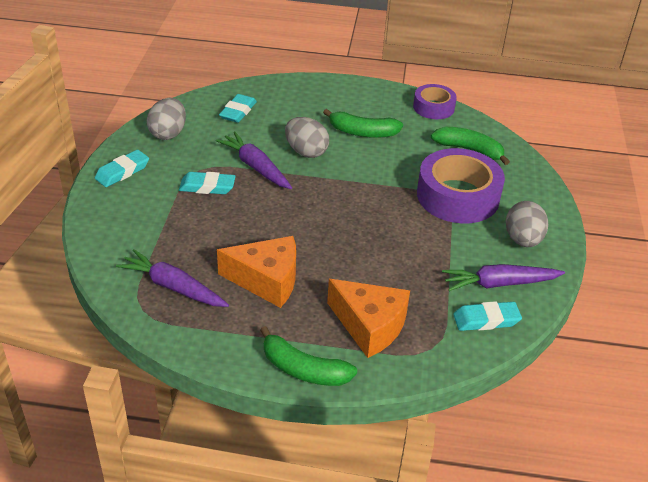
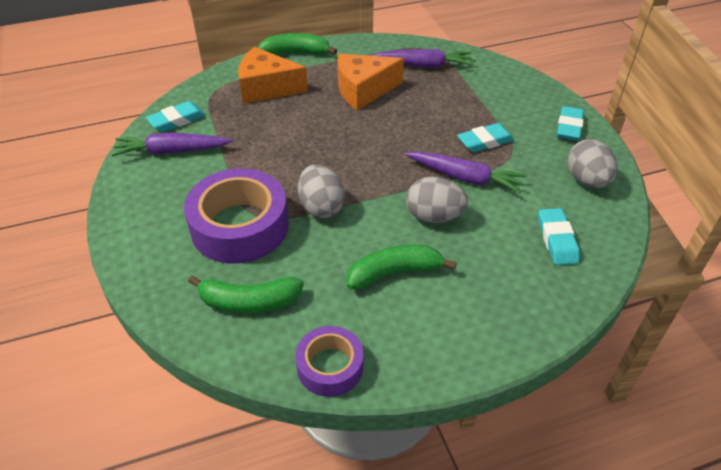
camera: 155 degrees right, 5 degrees up
purple carrot [442,264,565,291] -> purple carrot turned 150 degrees counterclockwise [112,132,233,156]
grey egg [506,201,548,247] -> grey egg moved to [298,164,345,218]

